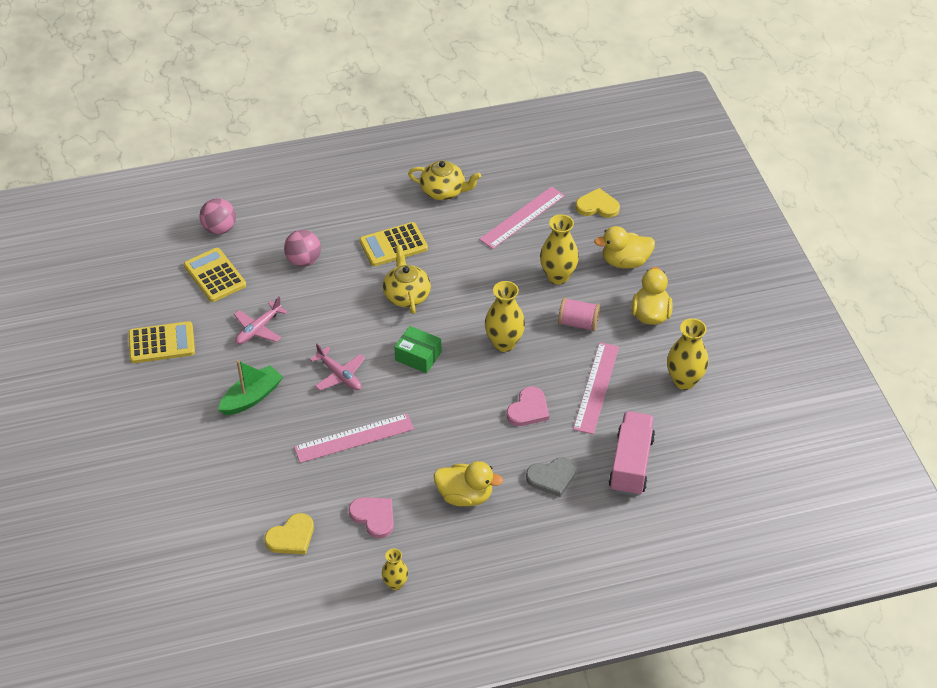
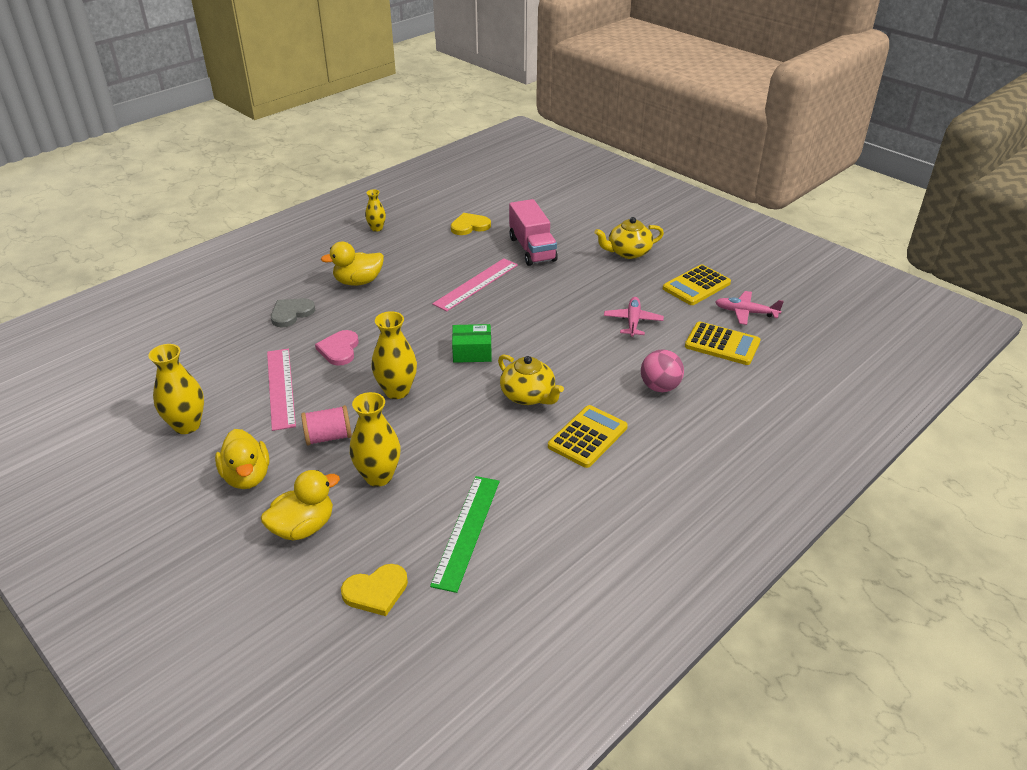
camera: 150 degrees right, 10 degrees down
pink ball [199,198,236,235] -> none
green boat [218,360,283,415] -> none
yellow heart [265,513,314,554] -> yellow heart turned 45 degrees clockwise [451,213,491,235]
pink plane [310,343,365,391] -> pink plane moved to [715,291,784,325]
pink heart [349,497,394,538] -> none
yellow teapot [408,160,481,200] -> yellow teapot moved to [595,217,664,259]
pink ruler [479,186,565,249] -> green ruler [430,476,500,593]
pink truck [609,411,655,496] -> pink truck moved to [509,199,558,266]

